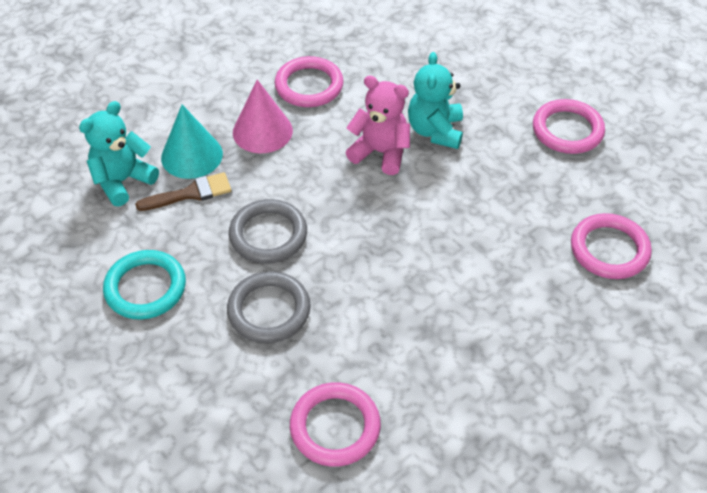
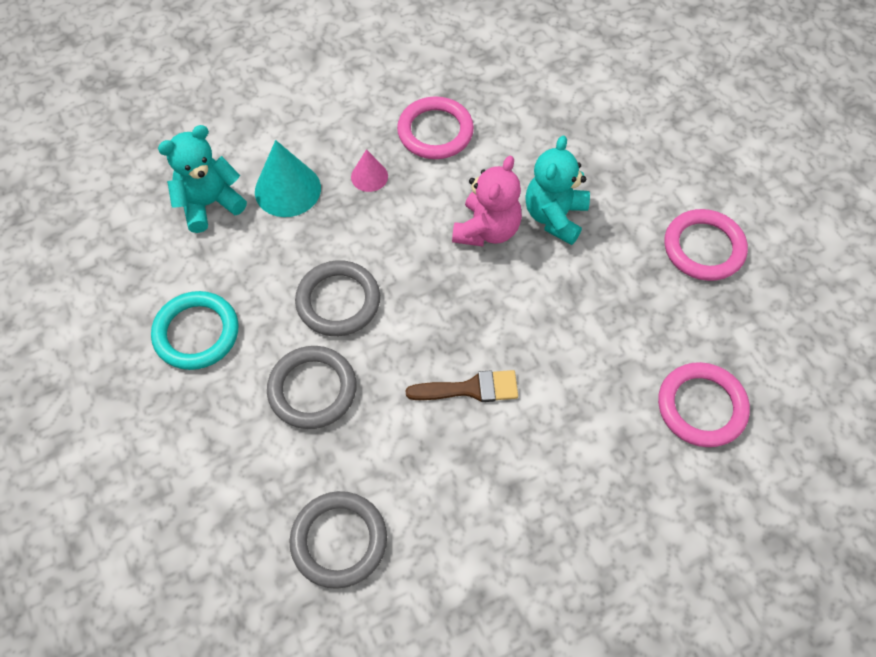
camera: 15 degrees right, 10 degrees up
brown brush [135,172,231,211] -> brown brush moved to [406,370,518,402]
pink cone [233,80,293,153] -> pink cone [351,149,388,192], size x0.57
pink ring [290,382,381,467] -> grey ring [289,491,387,589]
pink teddy bear [345,76,410,175] -> pink teddy bear turned 75 degrees clockwise [452,156,522,247]

